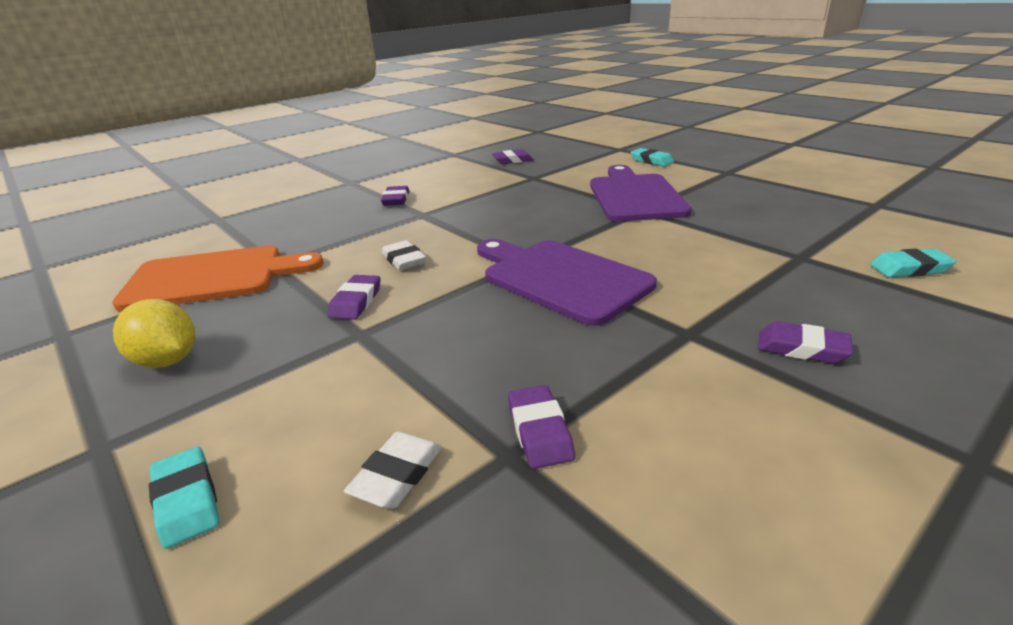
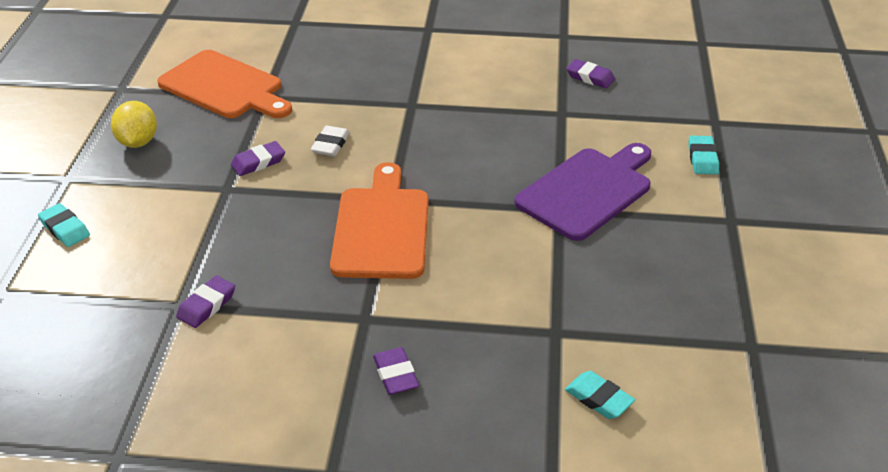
camera: 45 degrees right, 10 degrees up
turquoise eraser [149,447,219,549] -> turquoise eraser turned 60 degrees counterclockwise [38,203,90,247]
white eraser [344,431,442,509] -> none
purple eraser [381,186,409,206] -> none
purple cutting board [477,239,657,326] -> orange cutting board [330,162,429,279]

